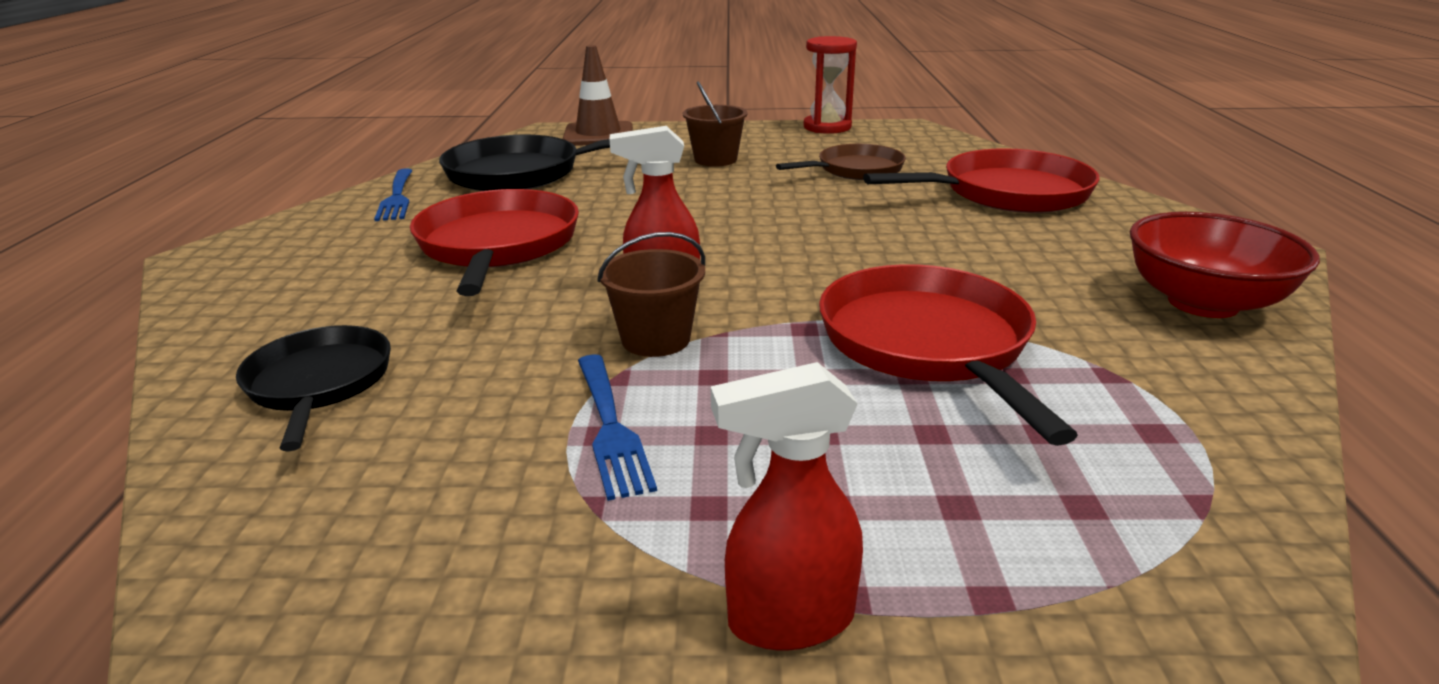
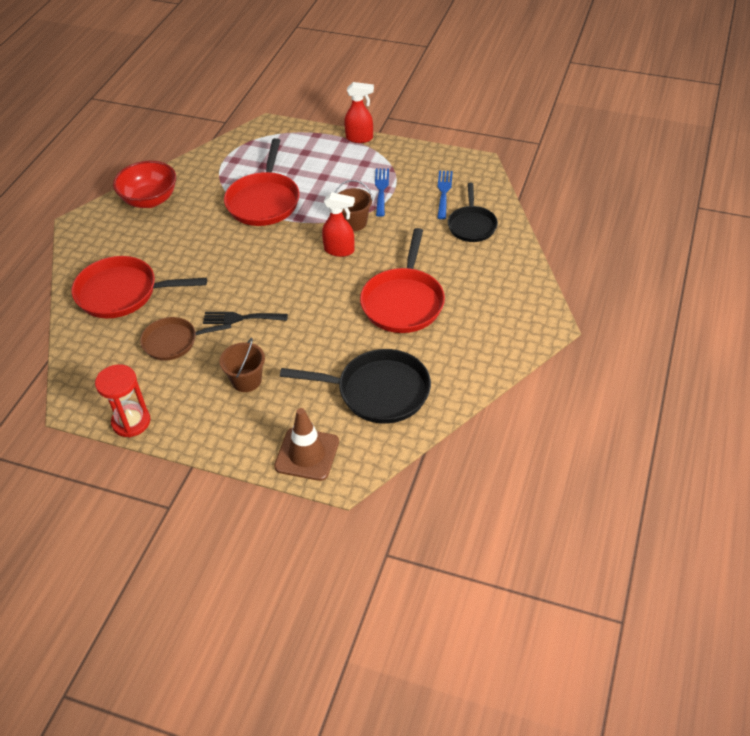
camera: 160 degrees left, 20 degrees up
blue fork [374,168,413,221] -> blue fork moved to [437,171,453,219]
none -> black fork [203,312,288,324]

